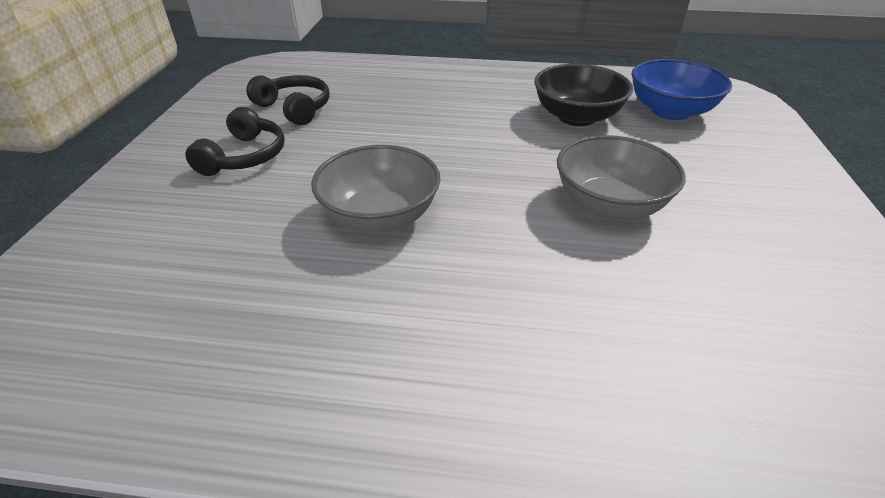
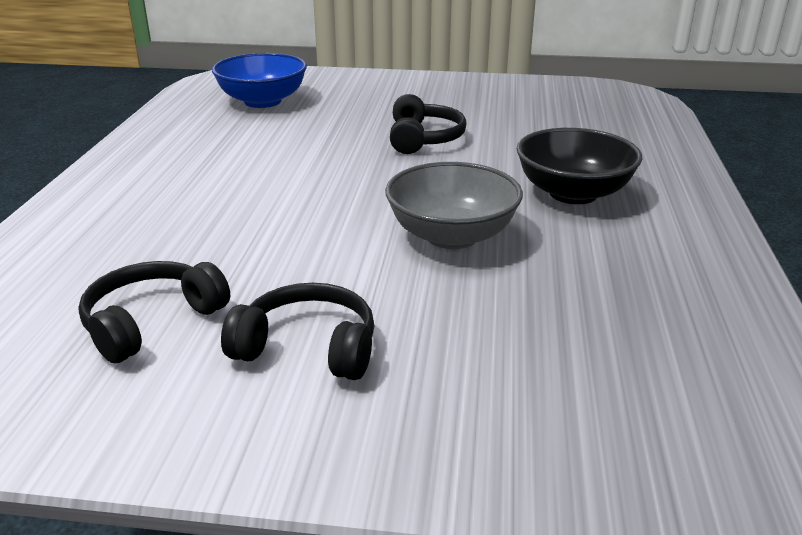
camera: 90 degrees left, 10 degrees down
black bowl [534,64,633,126] -> black bowl moved to [517,128,643,204]
grey bowl [557,135,685,220] -> black headphones [390,94,467,154]

